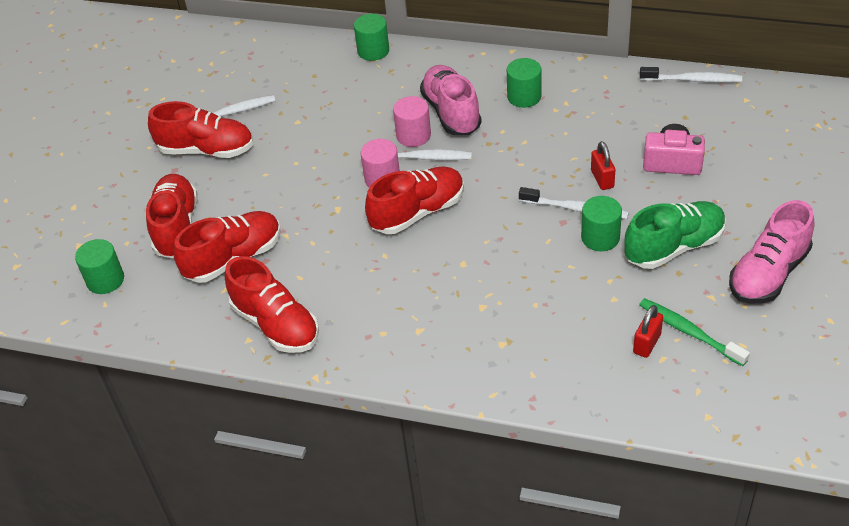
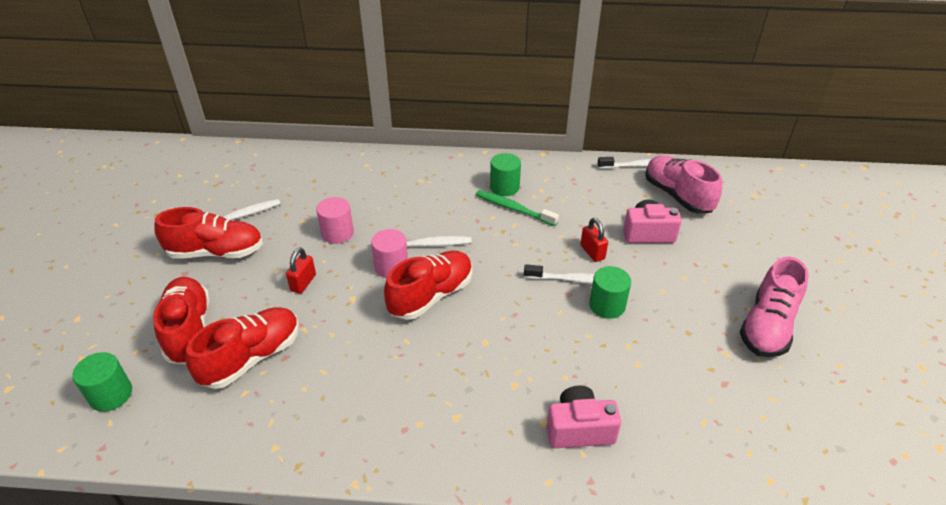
camera: 15 degrees left, 5 degrees down
red shoe [225,256,319,353] -> none
green cylinder [354,14,389,61] -> none
pink cylinder [393,96,431,147] -> pink cylinder moved to [316,197,354,244]
pink shoe [420,65,482,135] -> pink shoe moved to [645,155,722,214]
green shoe [624,201,726,269] -> none
red padlock [633,305,663,358] -> red padlock moved to [286,247,316,294]
green toothbrush [639,298,750,366] -> green toothbrush moved to [476,190,559,226]
none -> pink camera [547,386,621,448]

